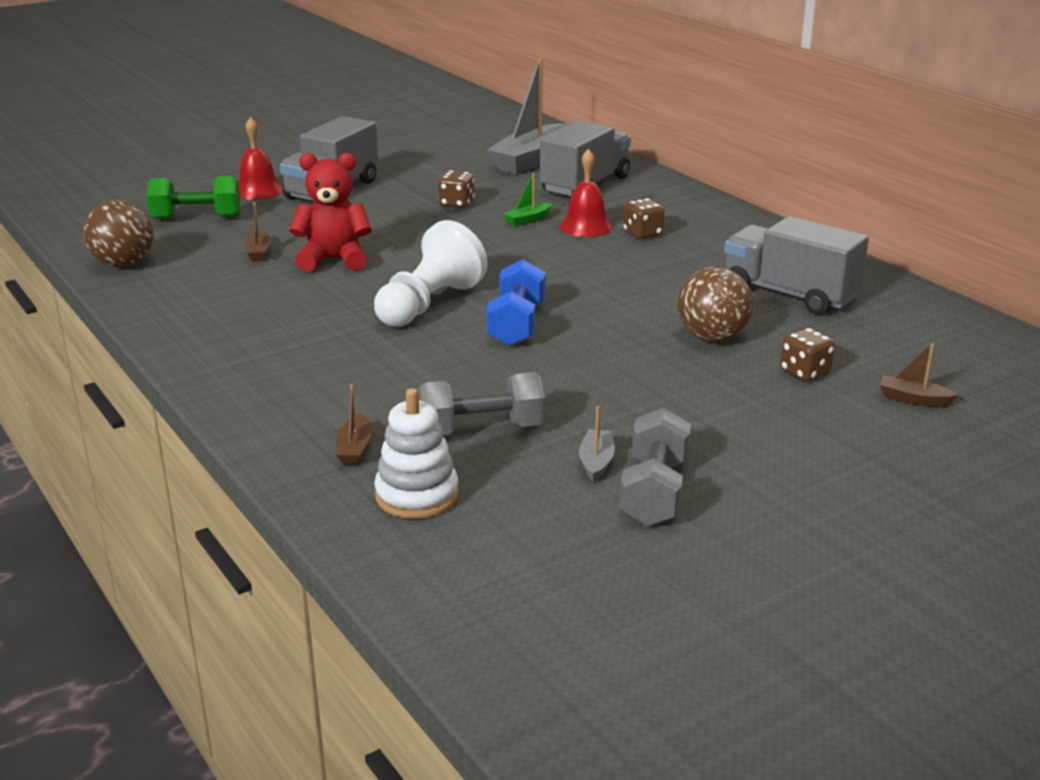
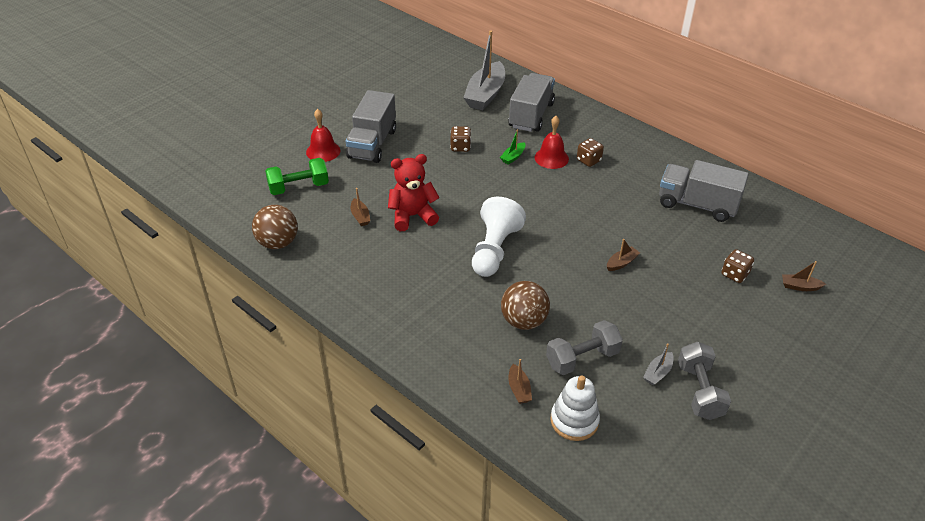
camera: 15 degrees left, 15 degrees up
blue dumbbell [486,259,546,346] -> none
grey boat [579,406,615,483] -> grey boat turned 135 degrees counterclockwise [643,343,674,386]
brown ball [677,267,753,342] -> brown ball moved to [501,281,550,330]
none -> brown boat [607,239,640,271]

